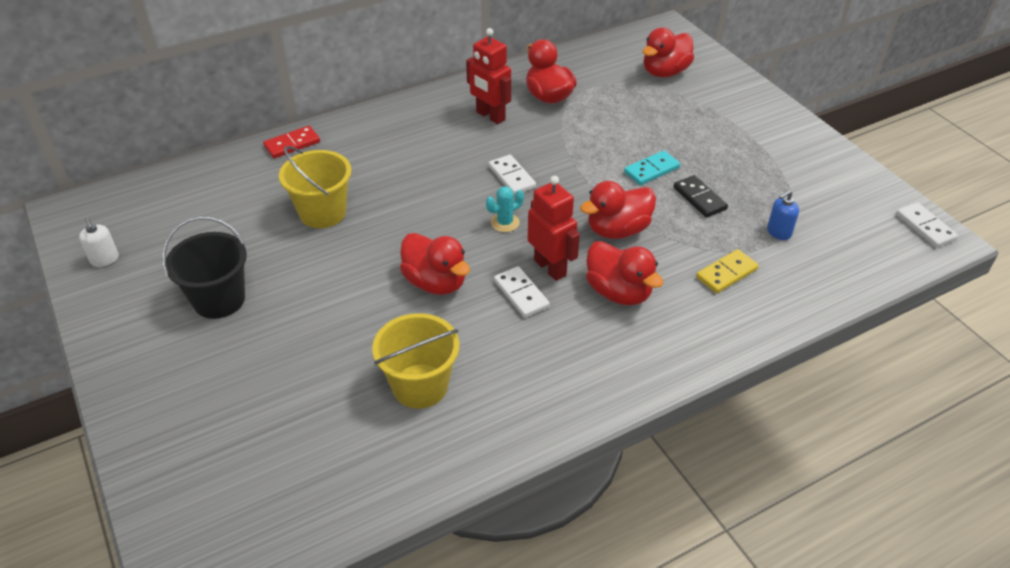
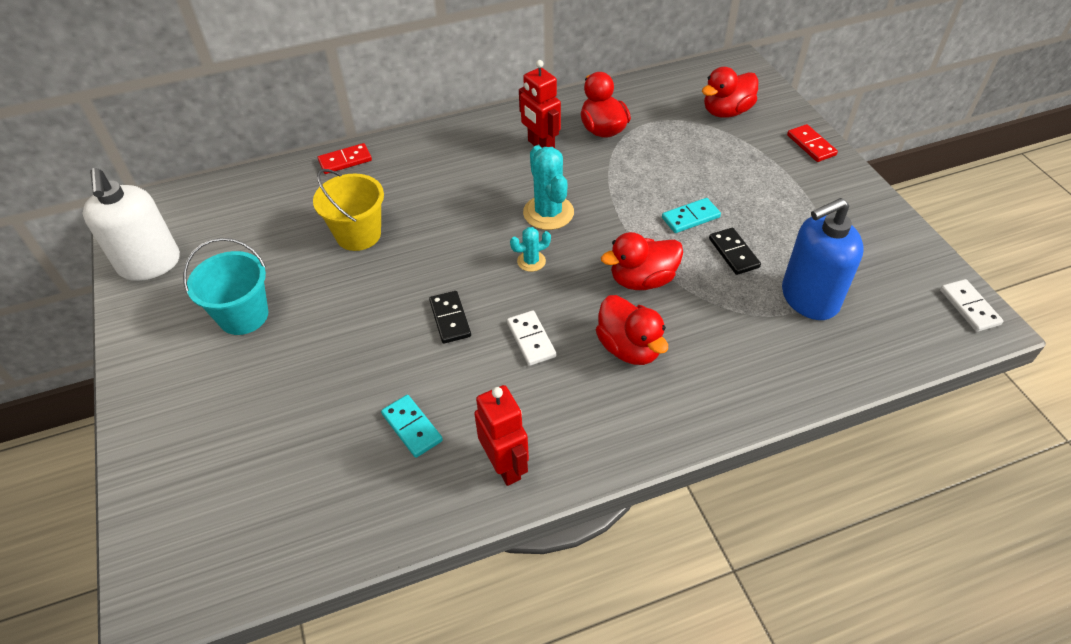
camera: 10 degrees right, 5 degrees up
white soap dispenser [79,218,119,267] -> white soap dispenser [83,168,180,281], size x2.34
black bucket [162,217,247,319] -> turquoise bucket [183,238,268,335]
yellow bucket [372,313,459,409] -> turquoise domino [381,395,443,458]
red duck [400,233,470,295] -> black domino [429,291,471,344]
white domino [488,155,536,195] -> turquoise cactus [523,145,574,230]
red robot [528,176,580,281] -> red robot moved to [474,385,529,486]
yellow domino [696,249,759,293] -> none
blue soap dispenser [767,190,799,240] -> blue soap dispenser [782,198,864,320], size x2.34
none -> red domino [787,124,838,162]

